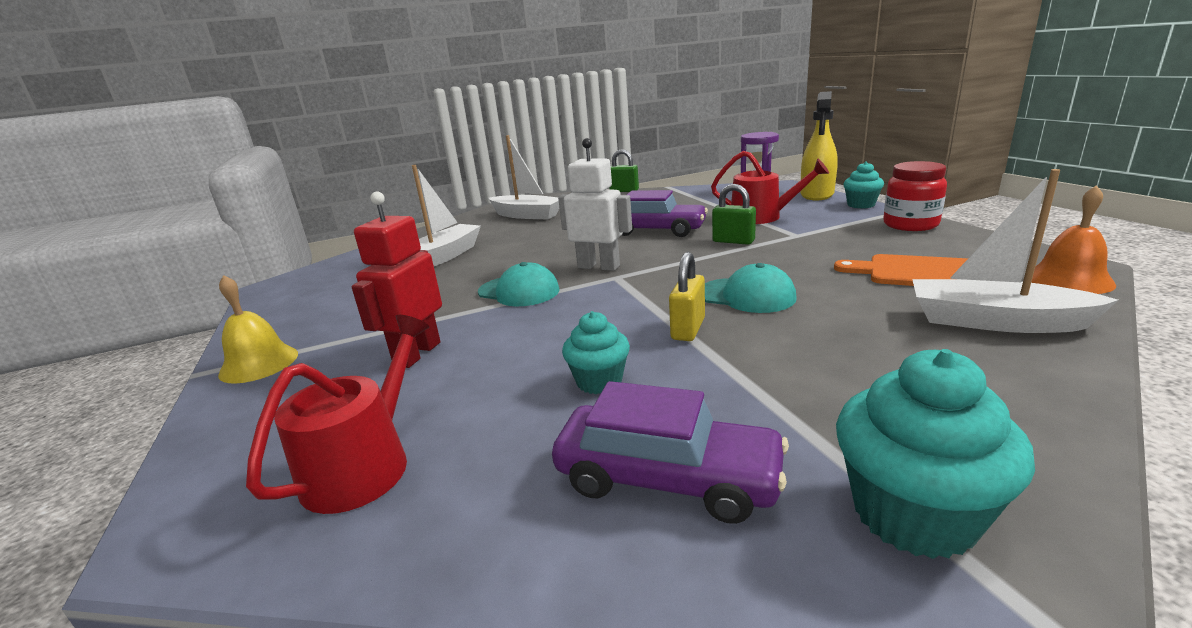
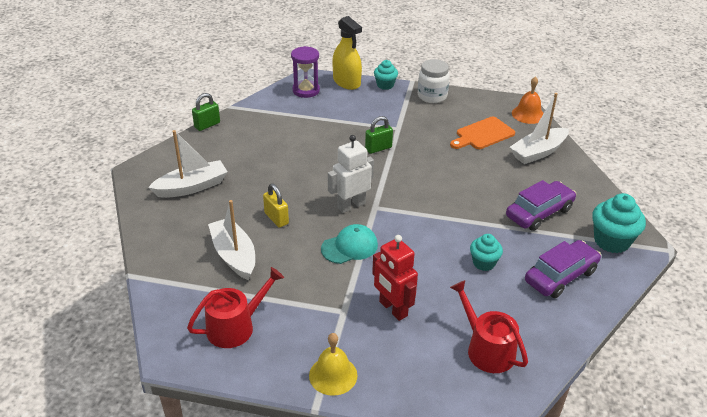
camera: 60 degrees left, 15 degrees up
purple car [622,190,708,237] -> purple car moved to [506,180,576,231]
yellow padlock [669,252,705,341] -> yellow padlock moved to [263,184,289,227]
turquoise cap [705,263,797,313] -> none
red watering can [711,151,829,224] -> red watering can moved to [187,267,284,348]
red jar [883,161,947,231] -> white jar [418,59,450,103]

